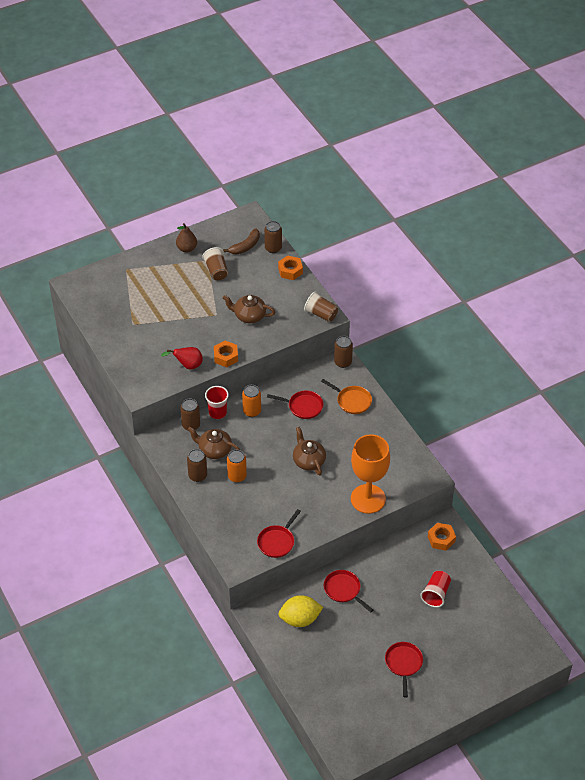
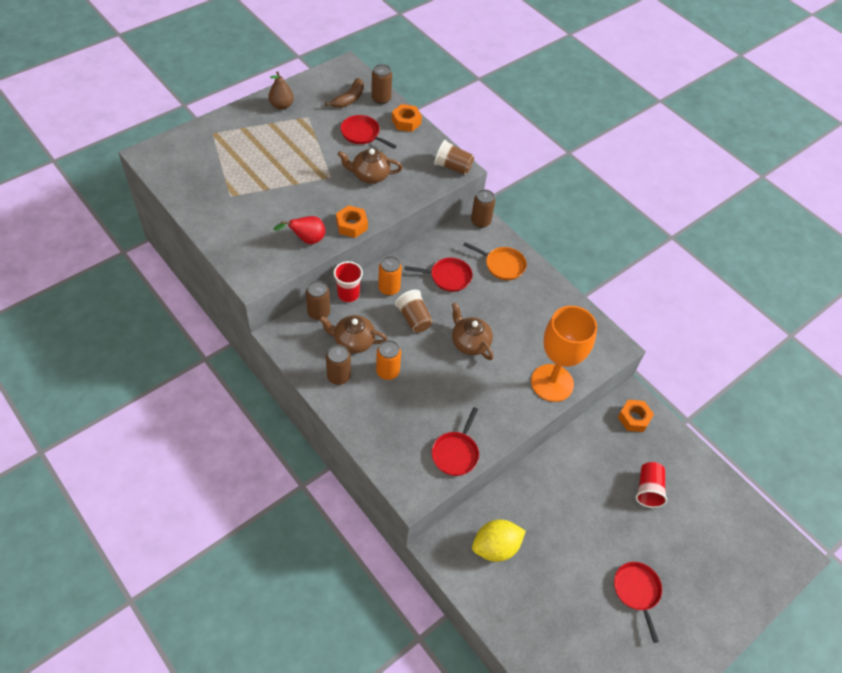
camera: 15 degrees left, 5 degrees up
brown cup [202,247,228,280] -> brown cup moved to [395,290,433,333]
red pan [324,570,373,612] -> red pan moved to [340,115,397,149]

